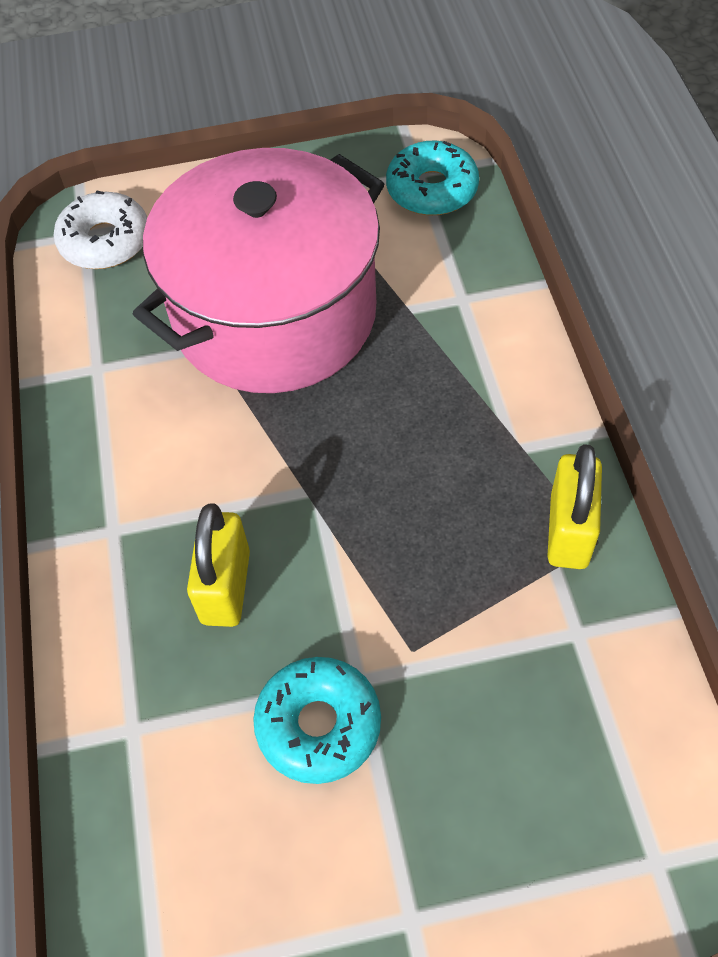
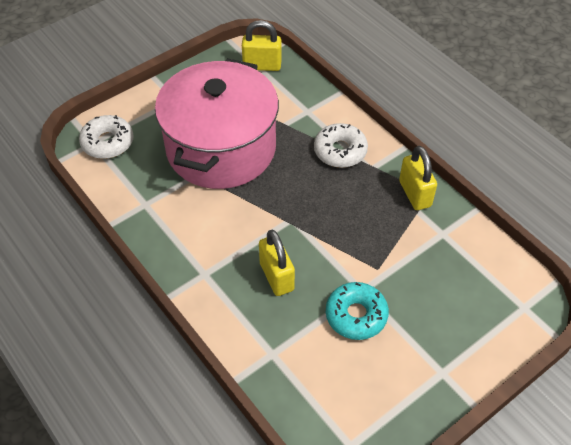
camera: 30 degrees left, 5 degrees down
turquoise donut [386,141,479,215] -> yellow padlock [242,20,281,71]
none -> white donut [314,123,368,168]

